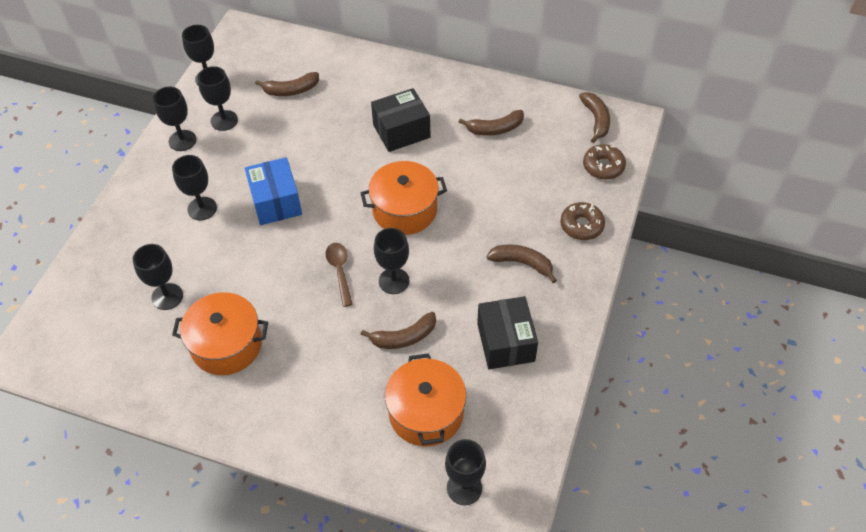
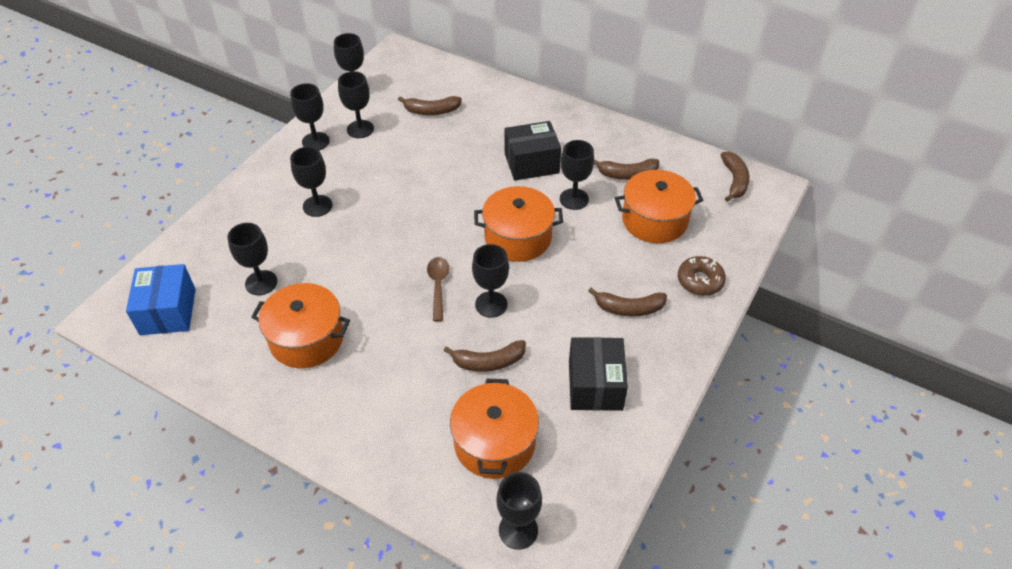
camera: 10 degrees right, 5 degrees down
blue box [245,157,302,225] -> blue box moved to [126,264,195,335]
brown banana [487,244,557,283] -> brown banana turned 150 degrees clockwise [588,288,667,317]
brown donut [583,144,626,180] -> none
none -> black goblet [560,140,594,210]
none -> orange pot [615,170,703,243]

